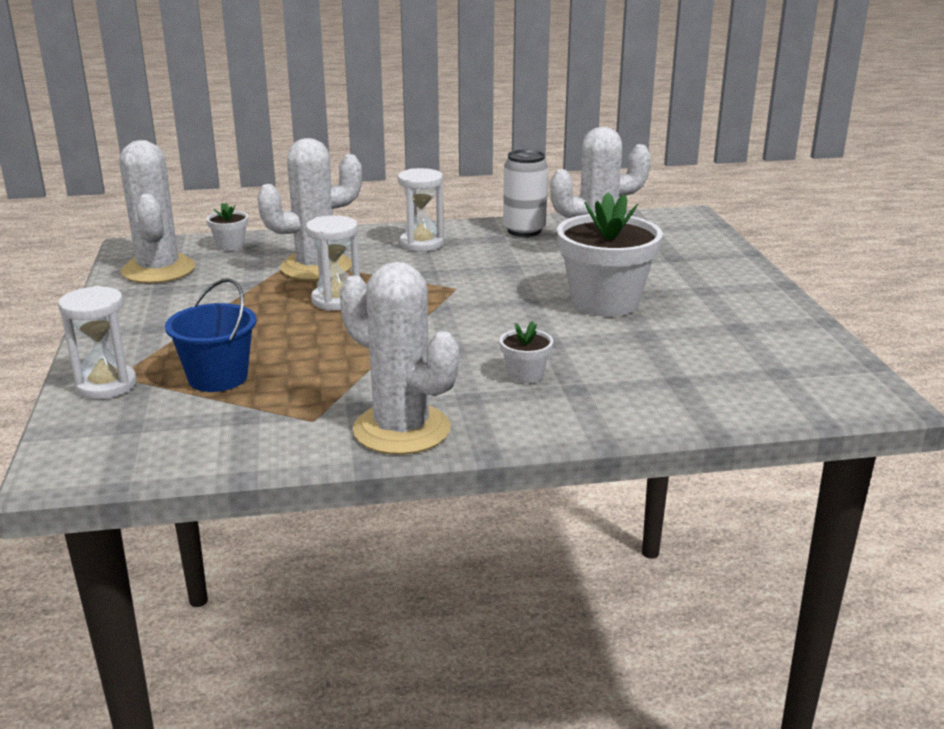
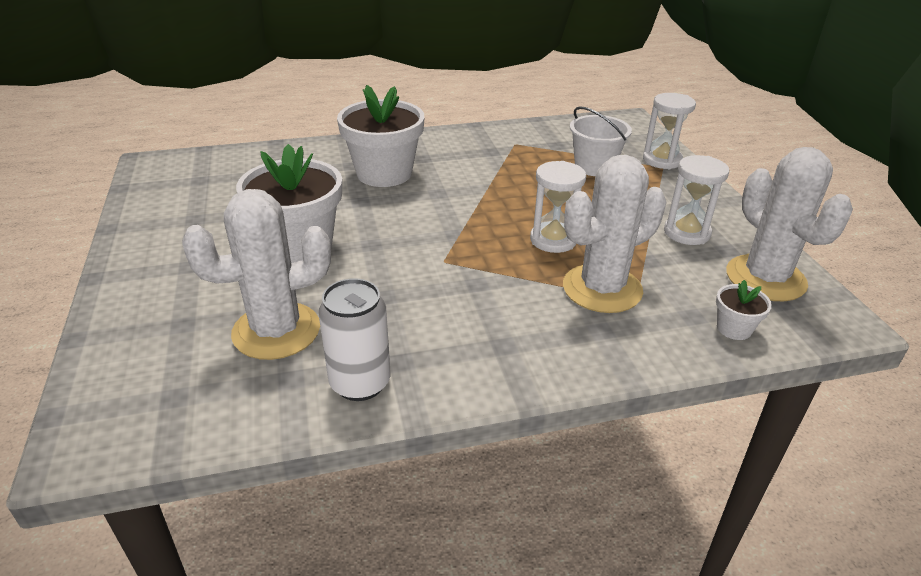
camera: 175 degrees right, 10 degrees up
blue bucket [165,278,256,392] -> white bucket [570,106,632,176]
white cactus [340,262,459,455] -> none
white hourglass [398,168,444,252] -> white hourglass moved to [664,155,729,245]
white flower pot [500,321,553,384] -> white flower pot [337,85,425,187], size x2.22

